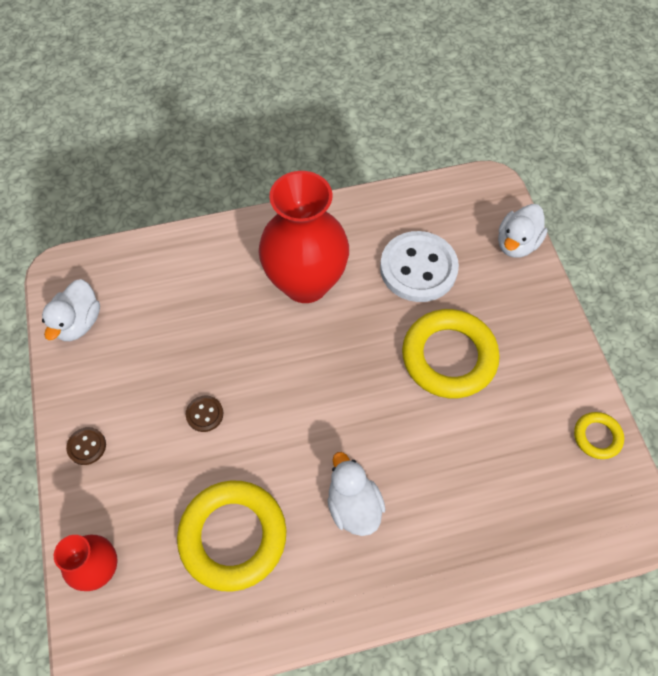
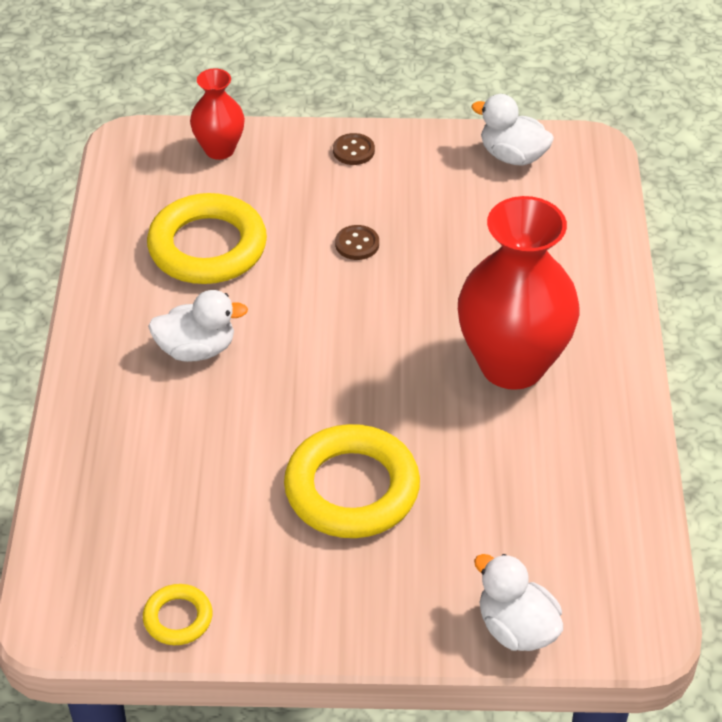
camera: 105 degrees right, 15 degrees down
white button [380,231,459,302] -> none

